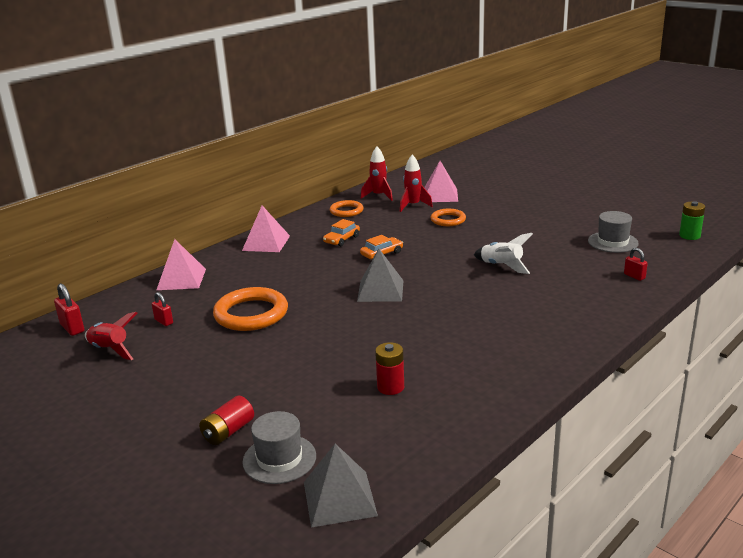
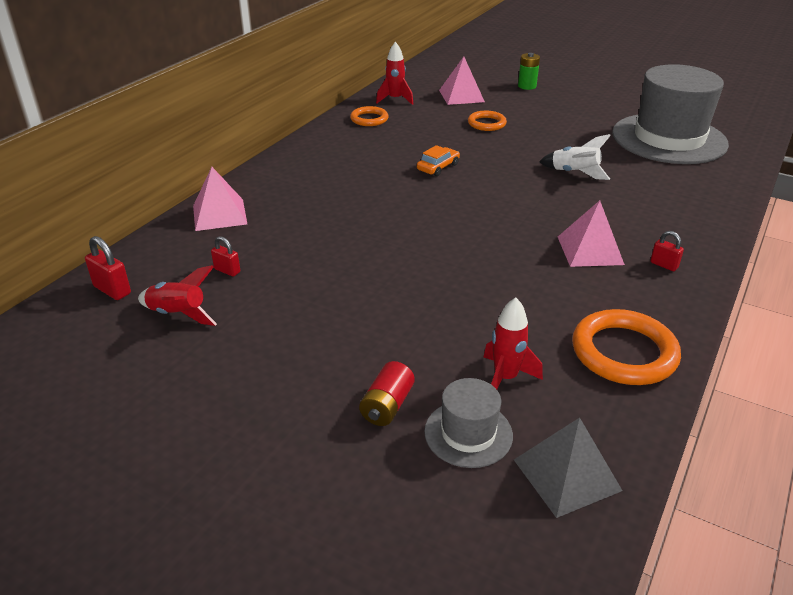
camera: 15 degrees left, 10 degrees up
orange ring [213,287,288,331] -> orange ring moved to [572,309,681,385]
pink pyramid [242,205,290,252] -> pink pyramid moved to [558,200,625,267]
orange car [323,219,360,246] -> none
grey pyramid [357,249,404,302] -> none
red battery [375,342,404,395] -> none
red rocket [400,155,433,212] -> red rocket moved to [484,297,543,389]
grey hat [588,211,639,253] -> grey hat [612,64,729,164], size x2.18
red padlock [624,248,648,281] -> red padlock moved to [650,231,684,271]
green battery [679,201,705,240] -> green battery moved to [518,53,540,90]

